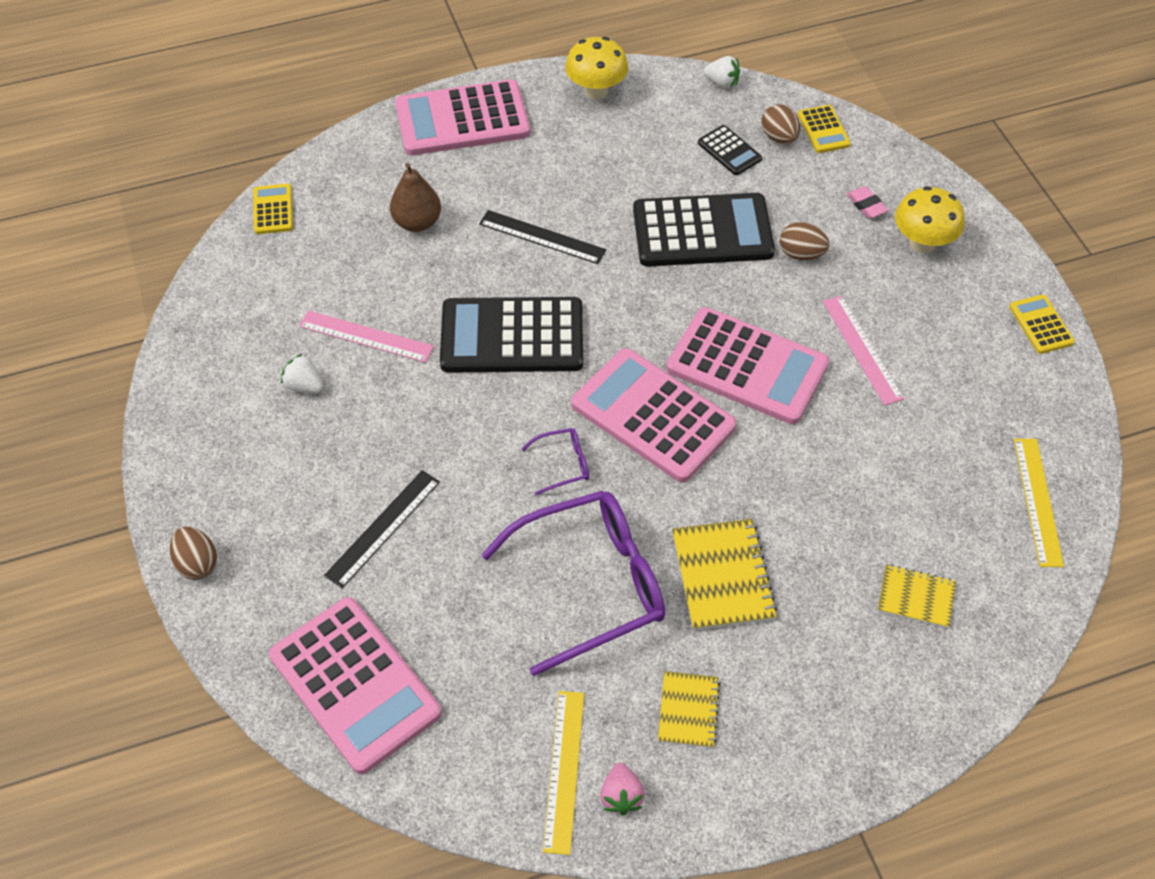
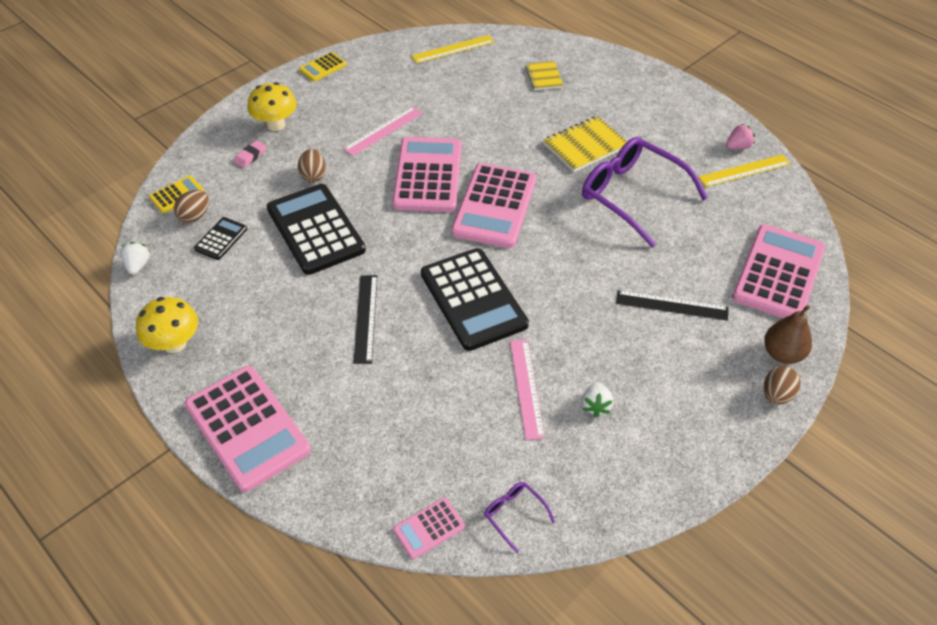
camera: 115 degrees left, 5 degrees down
yellow calculator [253,184,293,234] -> pink calculator [393,498,465,559]
brown pear [390,163,441,232] -> brown pear moved to [764,305,812,364]
purple glasses [521,428,589,495] -> purple glasses moved to [484,482,555,553]
yellow notebook [658,671,720,748] -> none

